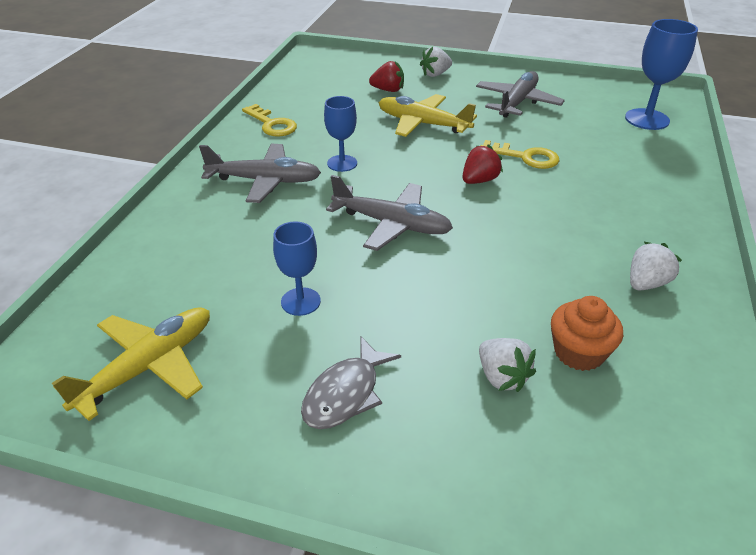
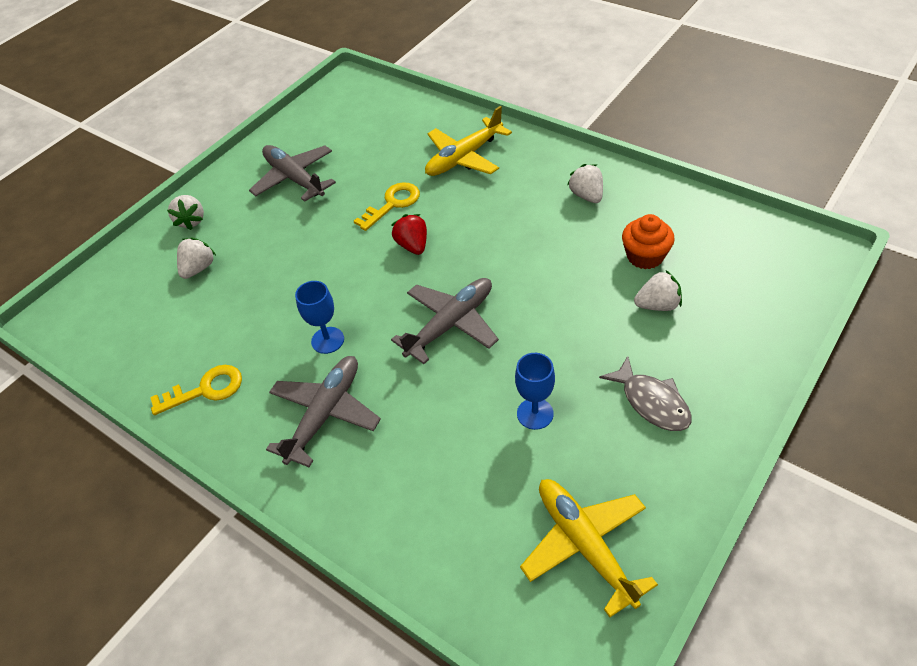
camera: 65 degrees left, 10 degrees up
red strawberry [369,61,404,92] -> white strawberry [177,237,216,279]
yellow plane [378,94,477,137] -> yellow plane moved to [425,106,512,176]
blue goblet [625,19,698,130] -> none

